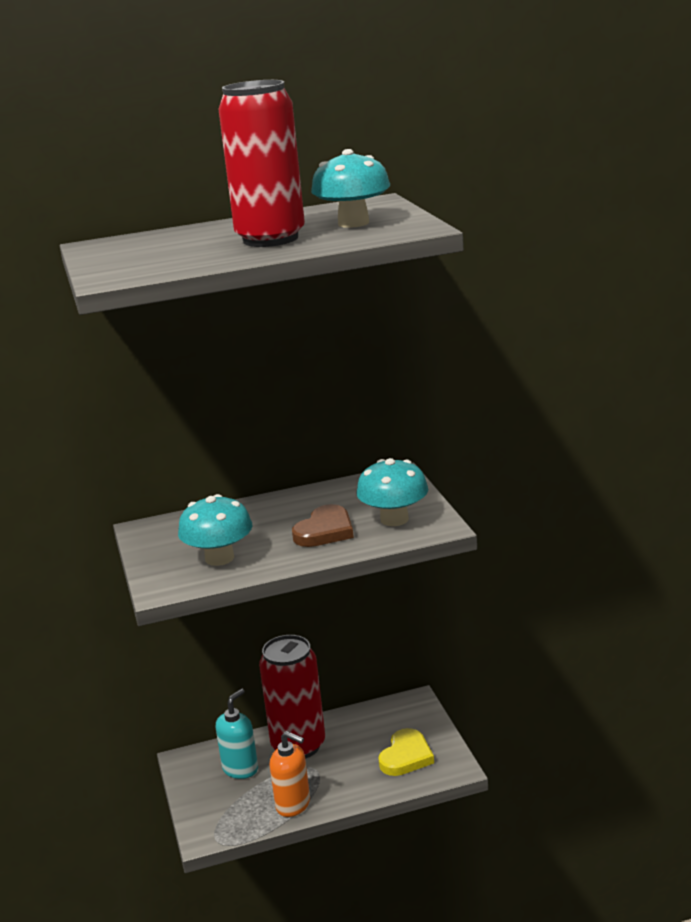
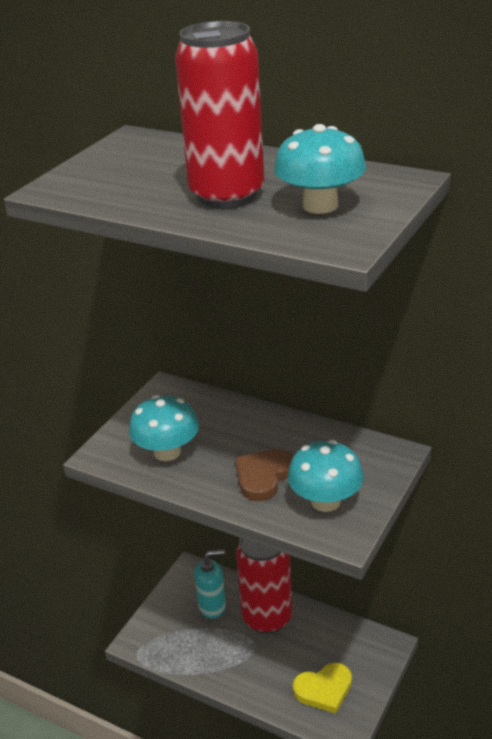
camera: 45 degrees right, 10 degrees up
orange soap dispenser [270,731,310,817] -> none
brown heart [292,504,354,547] -> brown heart turned 135 degrees clockwise [235,449,293,501]

